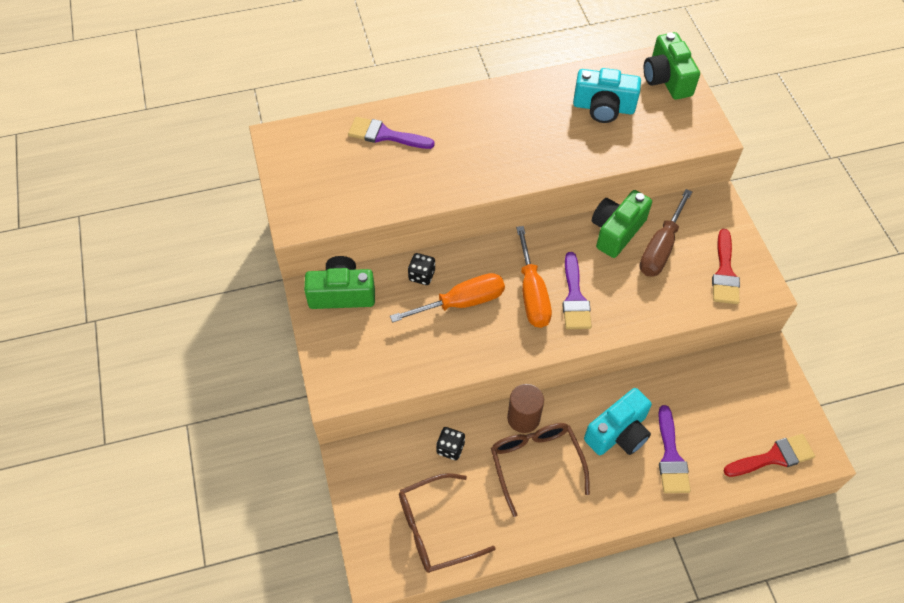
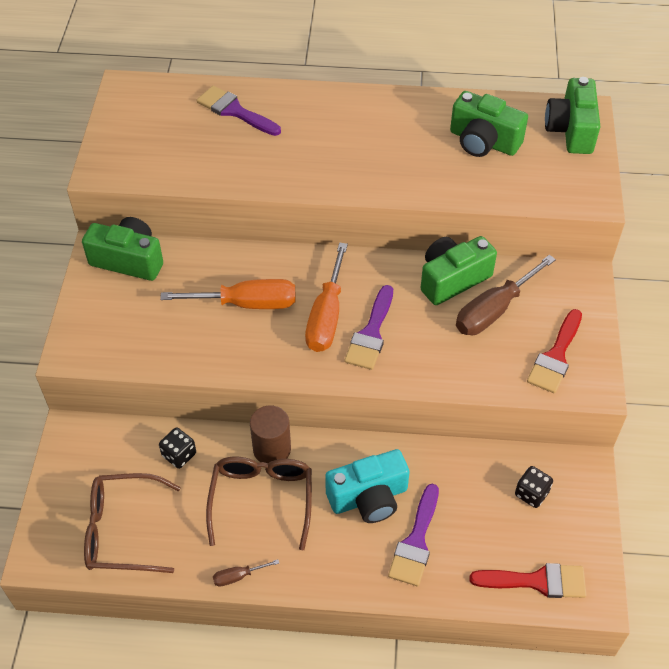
camera: 20 degrees right, 5 degrees down
black dice [408,253,435,285] -> black dice moved to [515,466,553,508]
turquoise camera [573,68,641,123] -> green camera [450,91,528,157]
none -> brown screwdriver [213,559,279,587]

